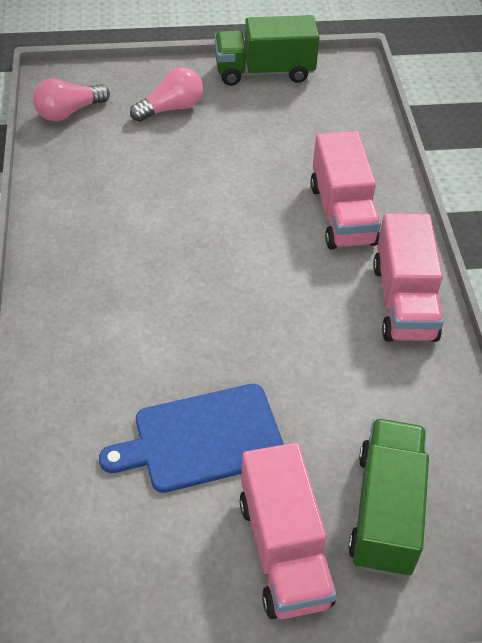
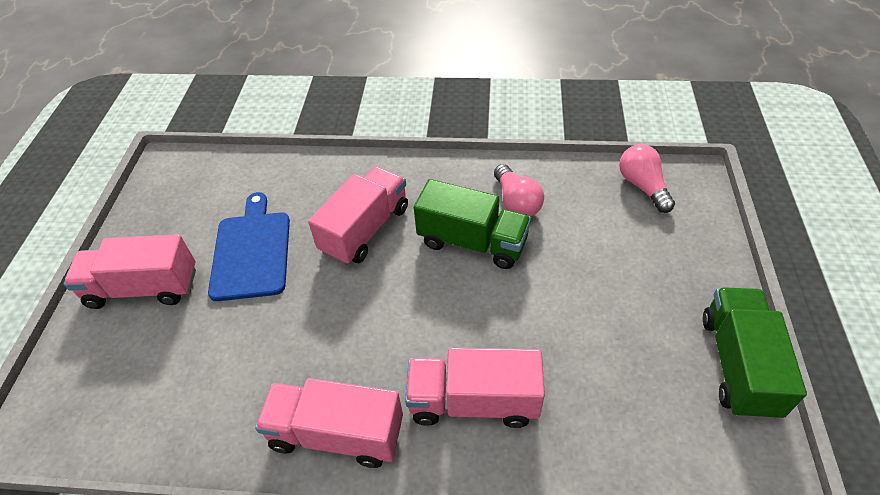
camera: 105 degrees right, 0 degrees up
pink light bulb [130,67,203,122] -> pink light bulb moved to [494,164,544,217]
green truck [348,418,429,577] -> green truck moved to [414,179,531,269]
none -> pink truck [308,166,408,265]

